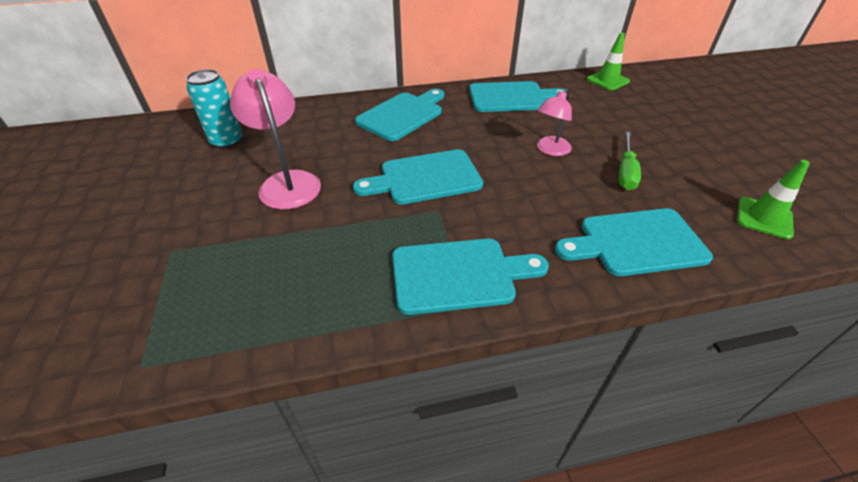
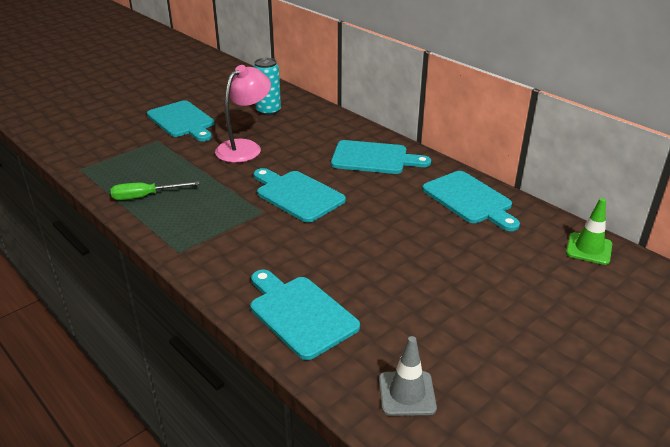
camera: 60 degrees right, 10 degrees down
turquoise cutting board [392,239,549,315] -> turquoise cutting board moved to [147,101,215,141]
pink lamp [537,89,572,156] -> none
green screwdriver [619,131,641,190] -> green screwdriver moved to [111,181,199,200]
green traffic cone [737,160,810,239] -> grey traffic cone [379,336,437,416]

